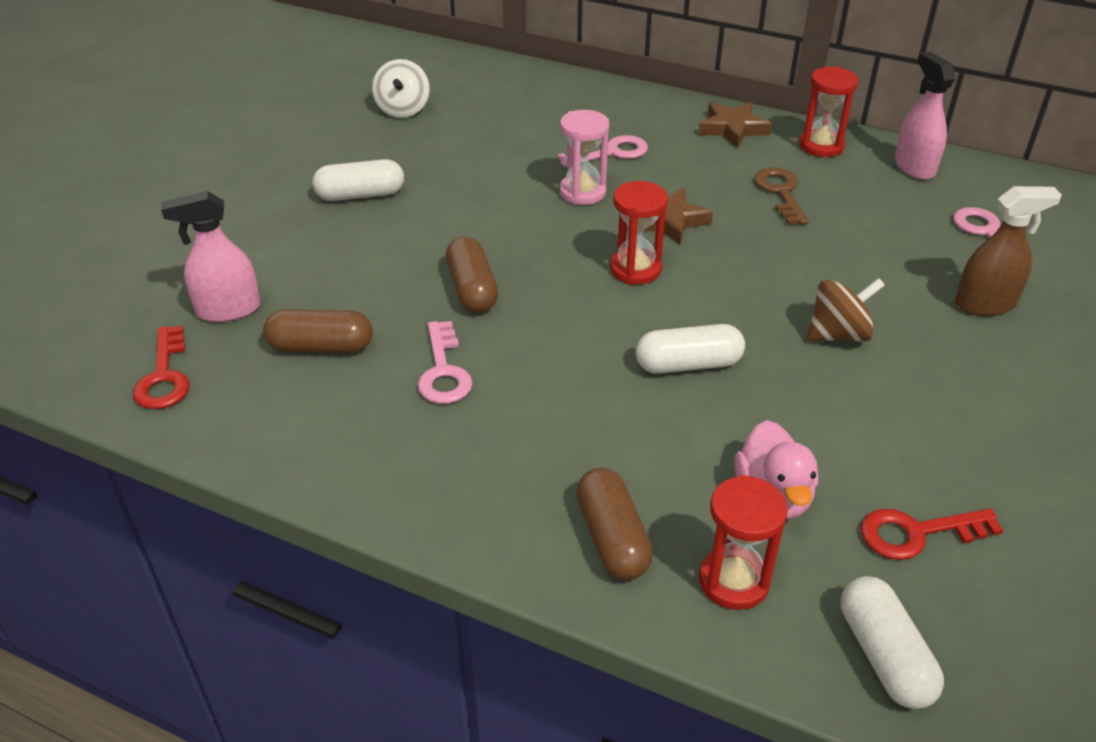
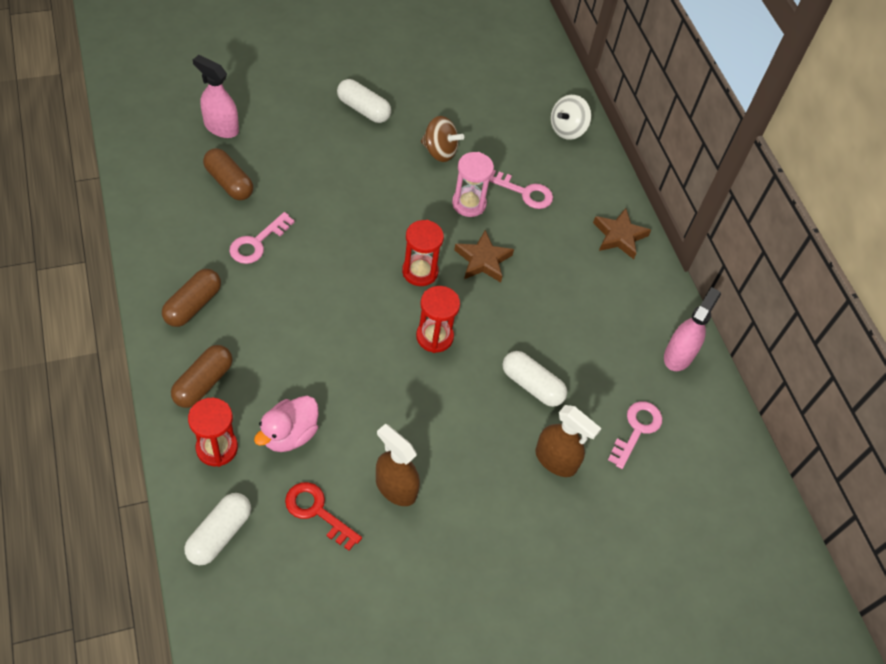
camera: 40 degrees right, 15 degrees up
red key [133,325,190,409] -> none
white spinning top [372,59,430,118] -> white spinning top moved to [551,95,591,140]
brown capsule [446,236,498,313] -> brown capsule moved to [162,269,221,327]
white capsule [636,324,745,374] -> white capsule moved to [503,351,567,407]
brown key [754,168,809,225] -> none
red hourglass [799,66,859,157] -> red hourglass moved to [416,286,460,353]
brown spinning top [807,278,885,342] -> brown spinning top moved to [421,116,464,162]
none -> brown spray bottle [376,424,420,506]

